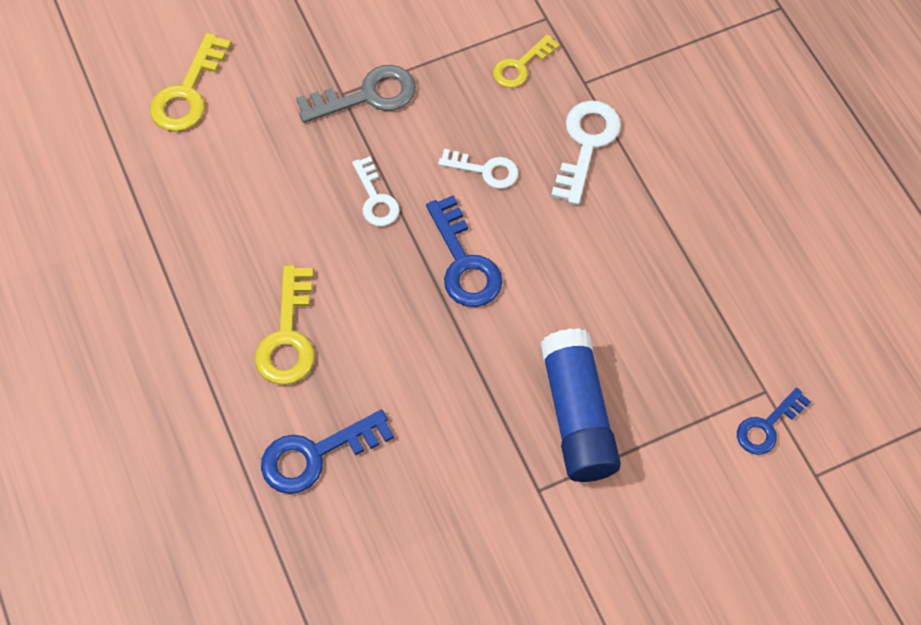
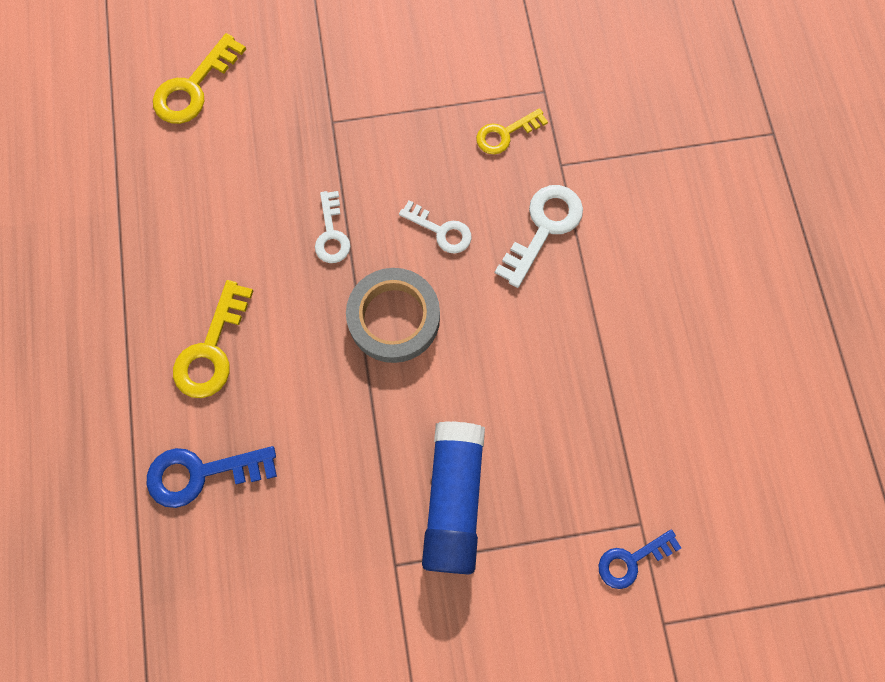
camera: 15 degrees right, 10 degrees up
grey key [296,65,416,123] -> none
blue key [426,195,502,307] -> grey tape [346,268,440,363]

